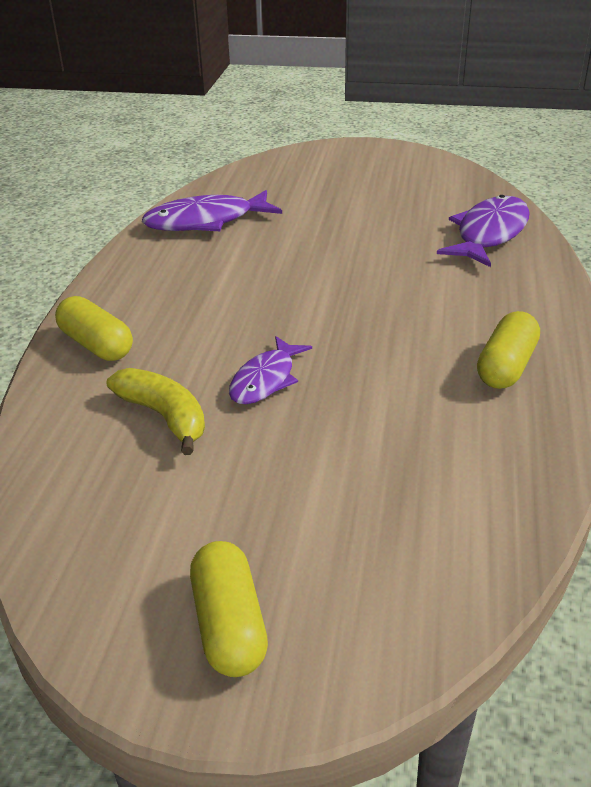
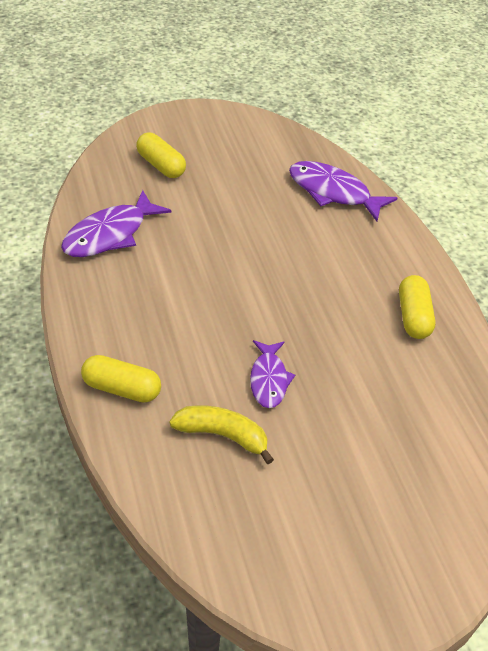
camera: 30 degrees left, 10 degrees up
yellow capsule [190,541,268,677] -> yellow capsule moved to [136,133,186,178]
purple fish [437,195,530,267] -> purple fish turned 60 degrees counterclockwise [289,161,397,221]

